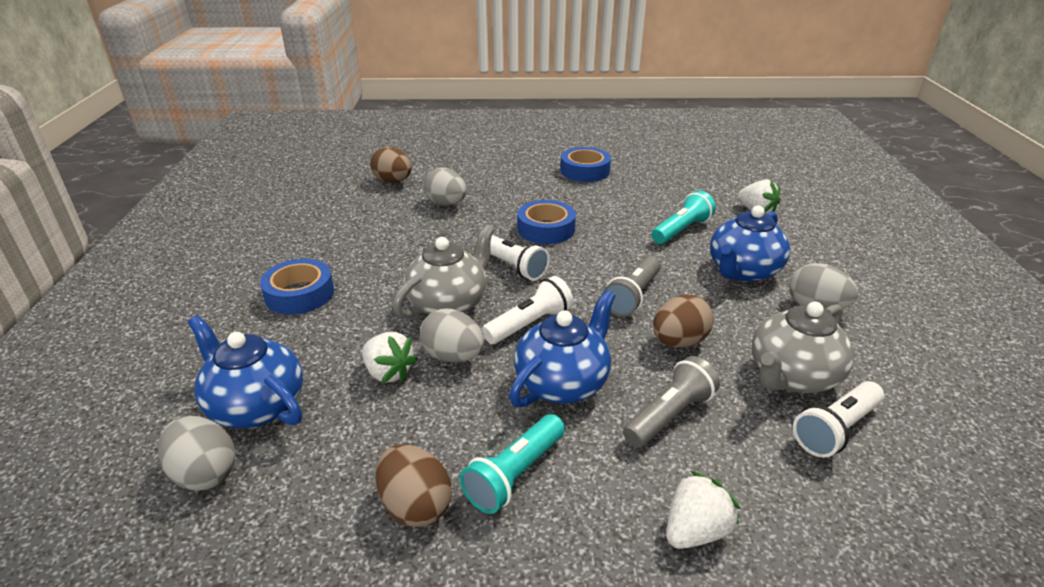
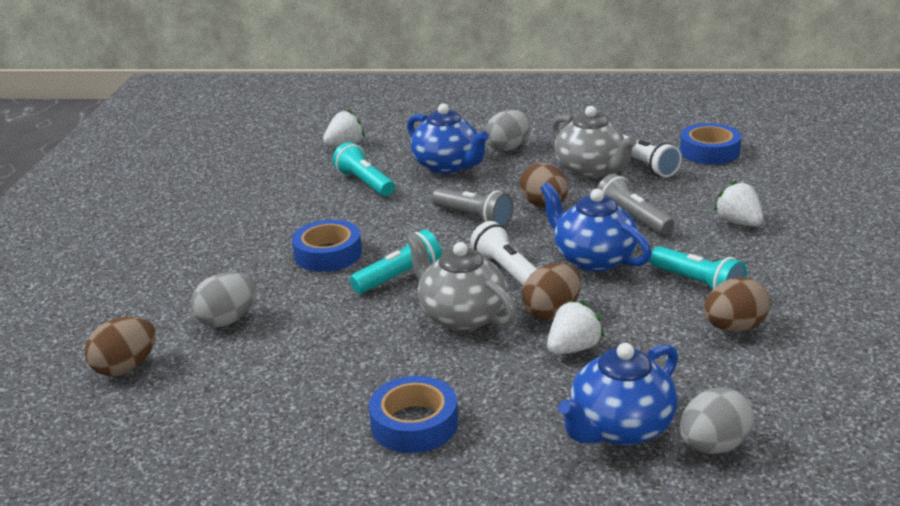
camera: 80 degrees left, 5 degrees down
grey egg [420,308,484,363] -> brown egg [522,263,581,320]
white flashlight [476,235,550,281] -> turquoise flashlight [350,229,442,294]
blue tape [560,147,611,182] -> blue tape moved to [680,123,741,165]

